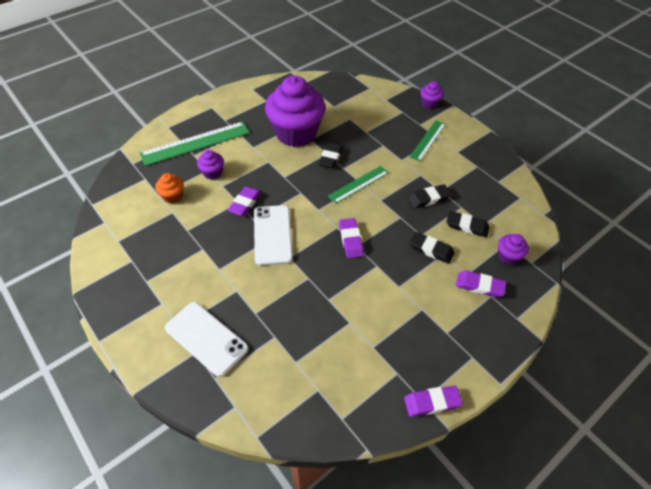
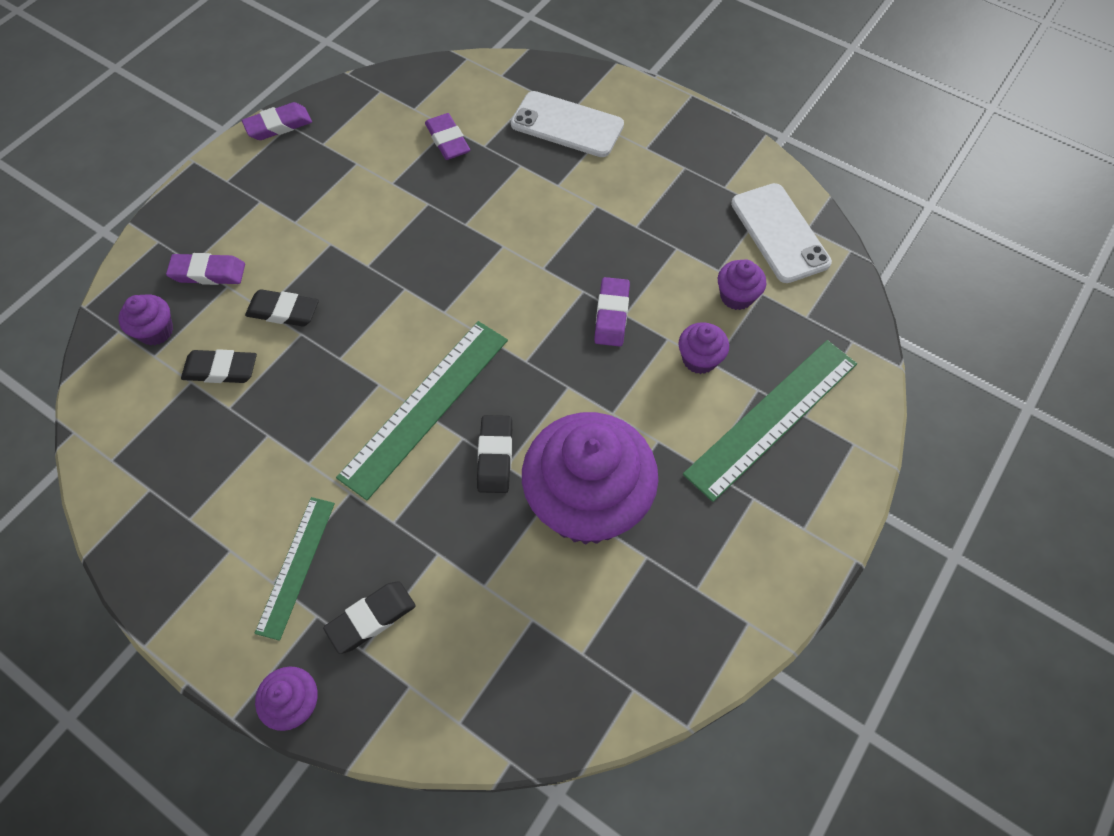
camera: 165 degrees right, 10 degrees up
orange cupcake [155,173,184,203] -> purple cupcake [718,260,766,310]
white phone [254,205,293,266] -> white phone moved to [731,183,832,283]
green ruler [328,166,389,204] -> green ruler [336,321,508,500], size x1.66
purple eraser [339,218,364,258] -> purple eraser moved to [425,113,470,160]
black eraser [408,184,451,209] -> black eraser moved to [323,581,416,654]

